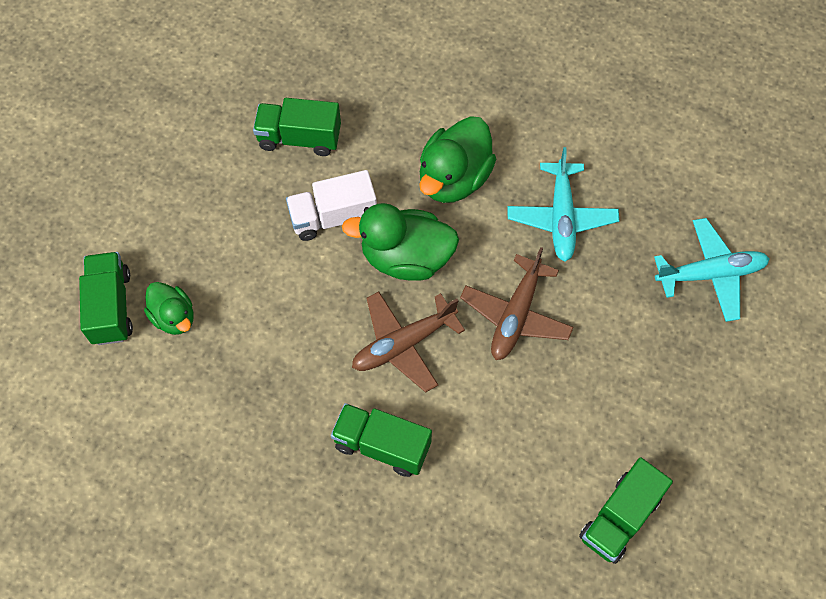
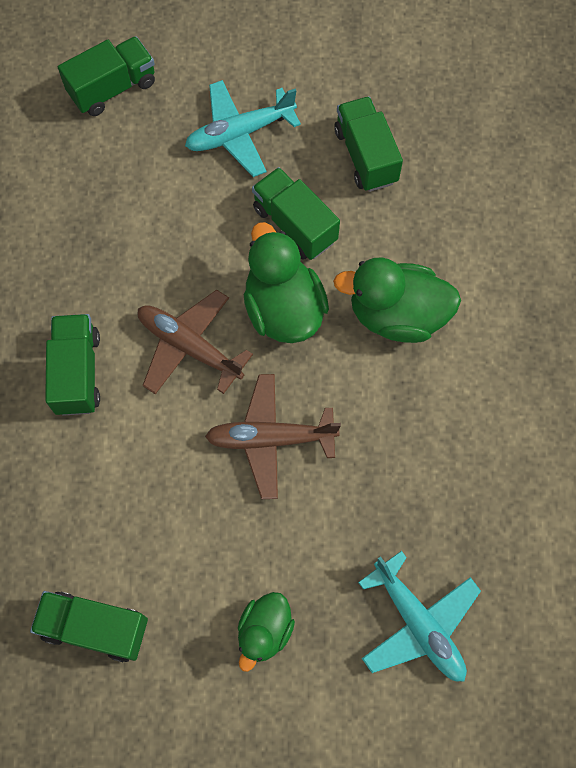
camera: 65 degrees right, 5 degrees up
green duck [144,282,194,335] -> green duck moved to [238,592,295,672]
white truck [286,170,377,241] -> green truck [252,167,340,260]
turquoise plane [508,147,619,261] -> turquoise plane moved to [185,80,301,177]

